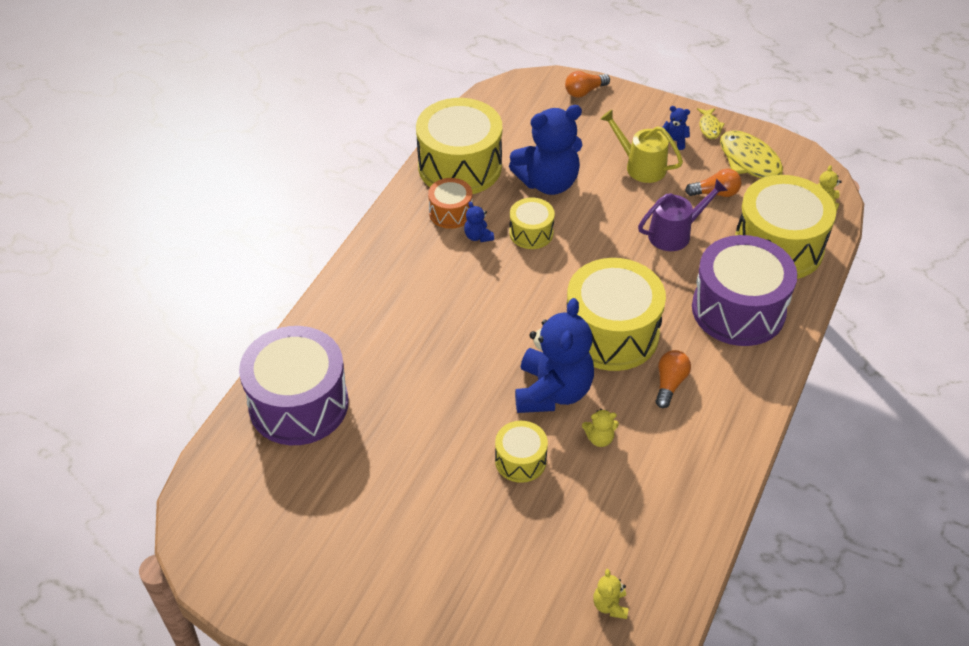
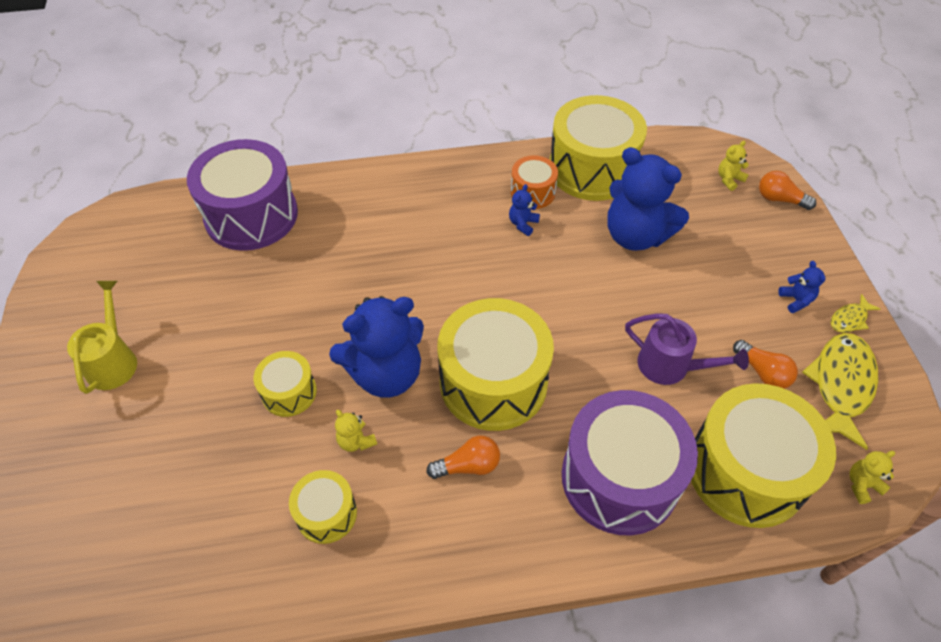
camera: 55 degrees right, 5 degrees up
yellow drum [509,198,555,249] -> yellow drum moved to [289,470,357,544]
yellow teddy bear [593,569,629,619] -> yellow teddy bear moved to [718,141,749,191]
yellow watering can [600,110,683,183] -> yellow watering can moved to [67,281,137,394]

